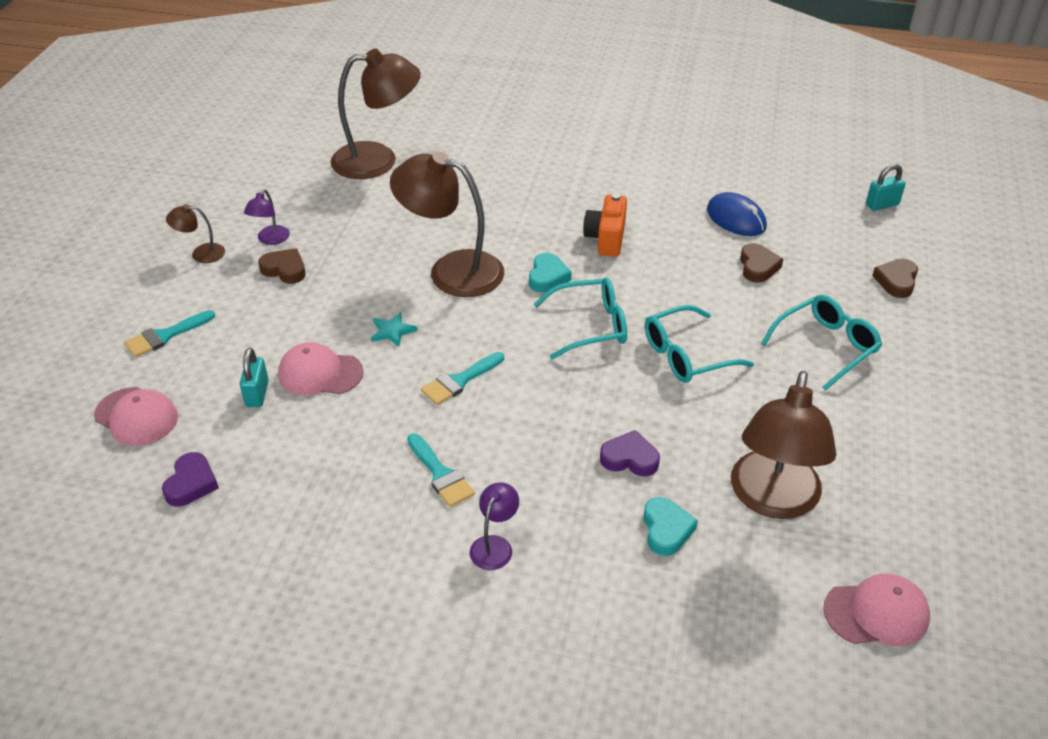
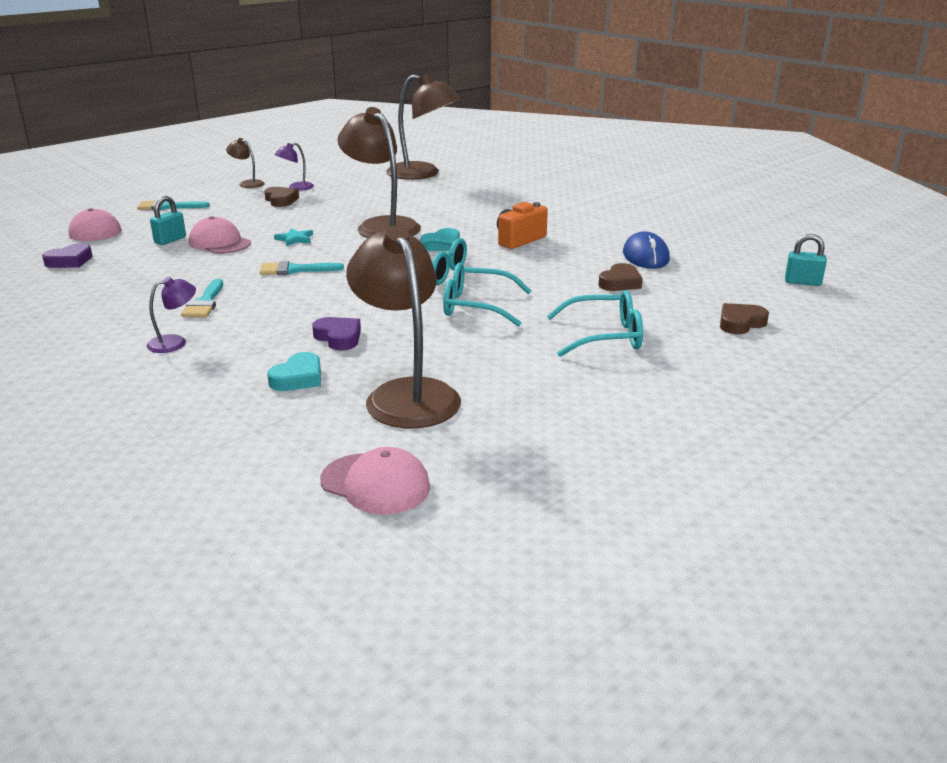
camera: 35 degrees right, 15 degrees down
brown lamp [731,371,836,519] -> brown lamp turned 105 degrees clockwise [346,226,461,428]

